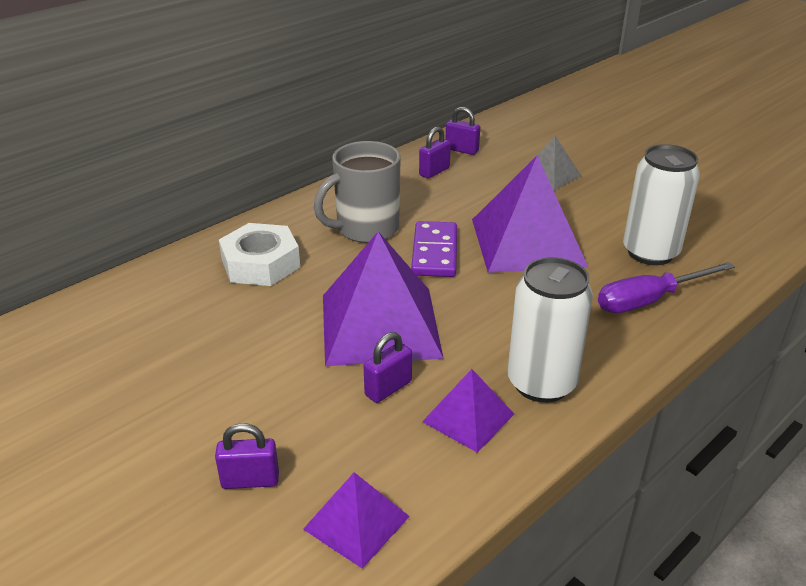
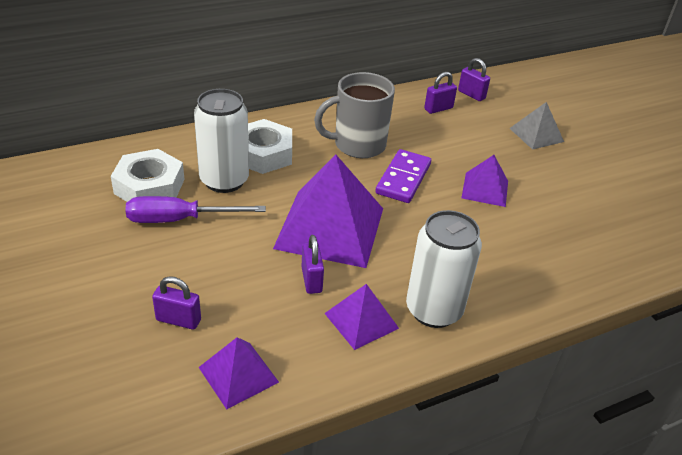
camera: 15 degrees right, 5 degrees up
purple padlock [364,332,412,403] -> purple padlock turned 75 degrees counterclockwise [301,235,324,294]
purple pyramid [472,156,589,273] -> purple pyramid [462,155,508,207], size x0.52
purple screwdriver [598,262,735,313] -> purple screwdriver moved to [125,196,266,223]
white can [623,144,700,265] -> white can moved to [194,89,249,193]
none -> white nut [111,149,185,202]

